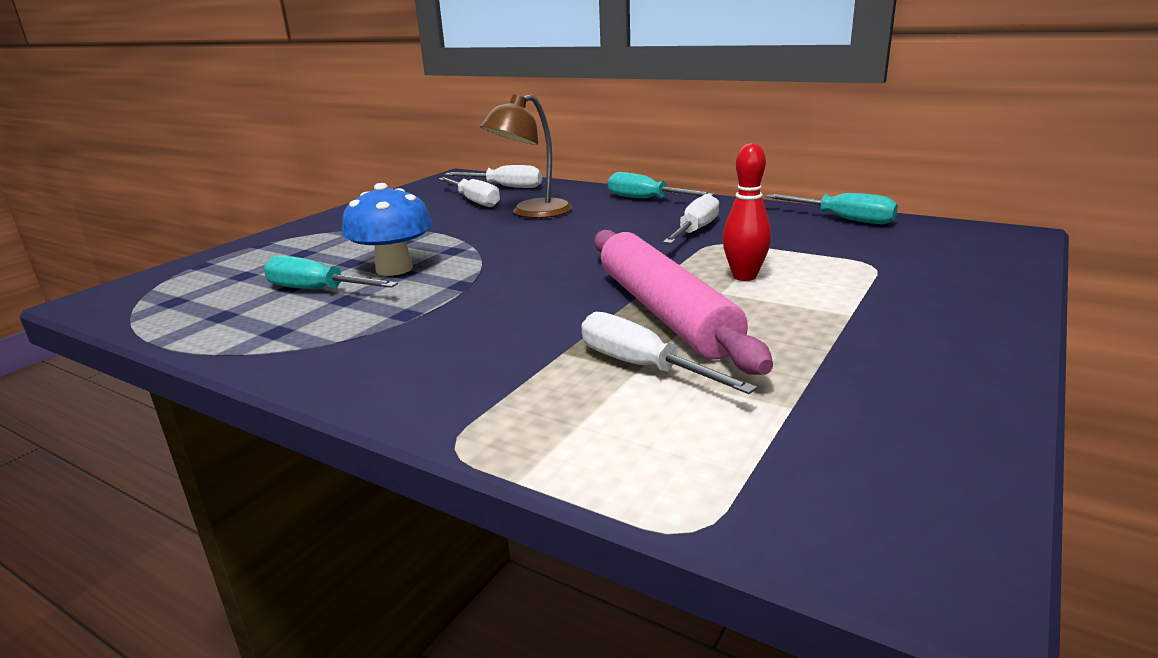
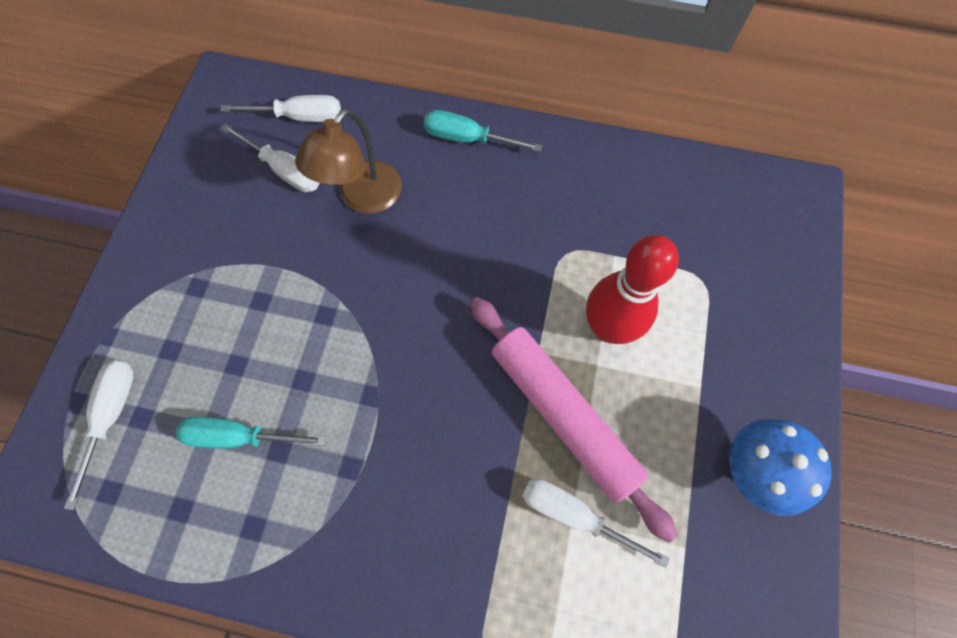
camera: 20 degrees left, 45 degrees up
blue mushroom [342,183,432,276] -> blue mushroom moved to [730,419,832,516]
white screwdriver [663,194,719,244] -> white screwdriver moved to [64,361,134,510]
red bowling pin [722,143,771,281] -> red bowling pin [586,235,679,344], size x1.59
turquoise screwdriver [766,193,898,224] -> none

